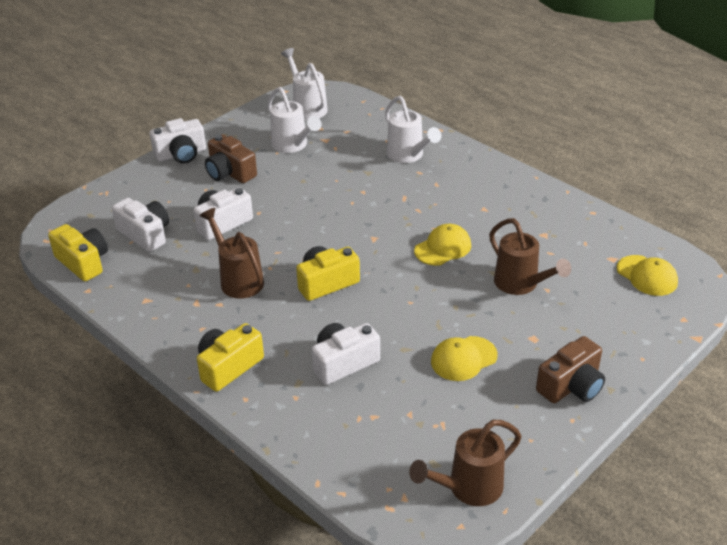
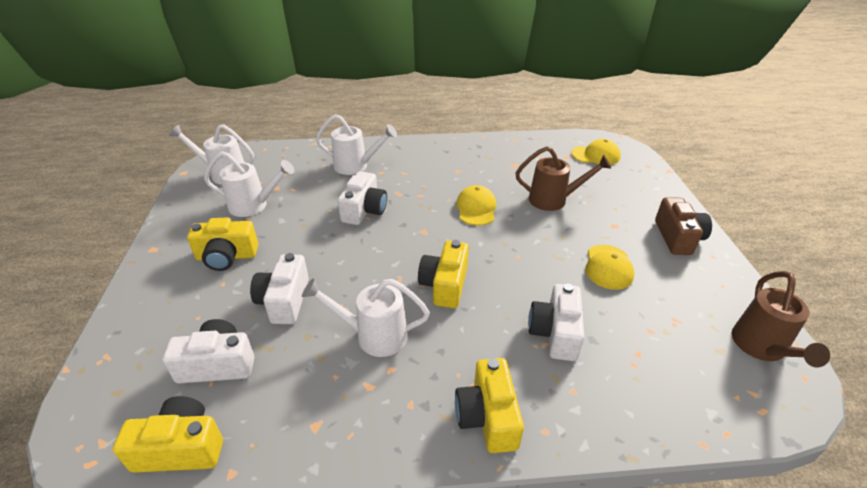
camera: 50 degrees left, 0 degrees up
white camera [150,118,206,164] -> white camera moved to [338,171,387,225]
brown watering can [200,208,264,299] -> white watering can [302,278,430,357]
brown camera [205,134,257,183] -> yellow camera [187,217,258,271]

